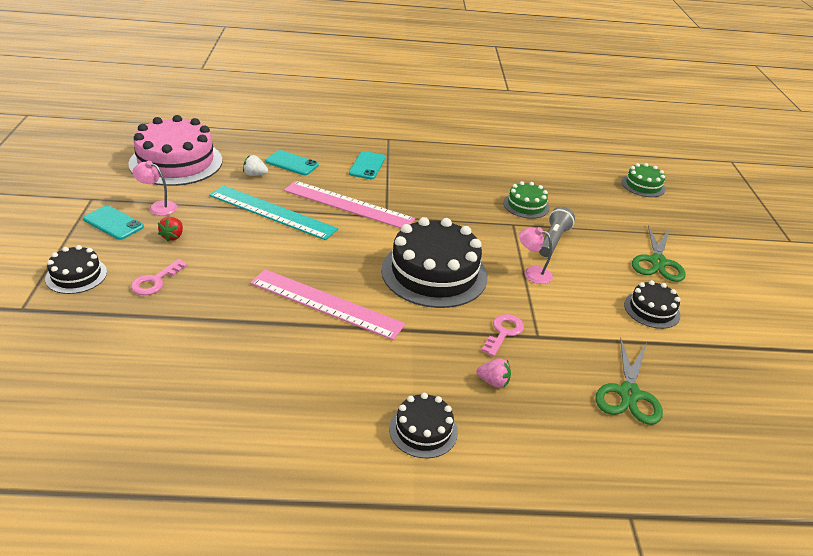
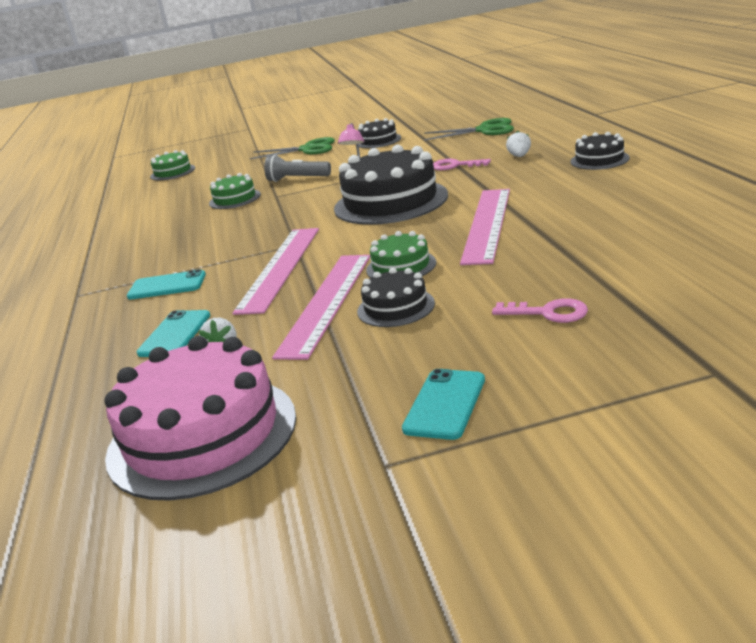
camera: 95 degrees left, 10 degrees down
black cake [45,245,107,294] -> black cake moved to [357,268,435,327]
pink lamp [132,161,177,216] -> none
red strawberry [158,217,183,242] -> none
turquoise ruler [209,185,338,240] -> pink ruler [272,255,370,360]
pink strawberry [476,358,511,388] -> white strawberry [506,130,531,157]
none -> green cake [366,231,436,278]

